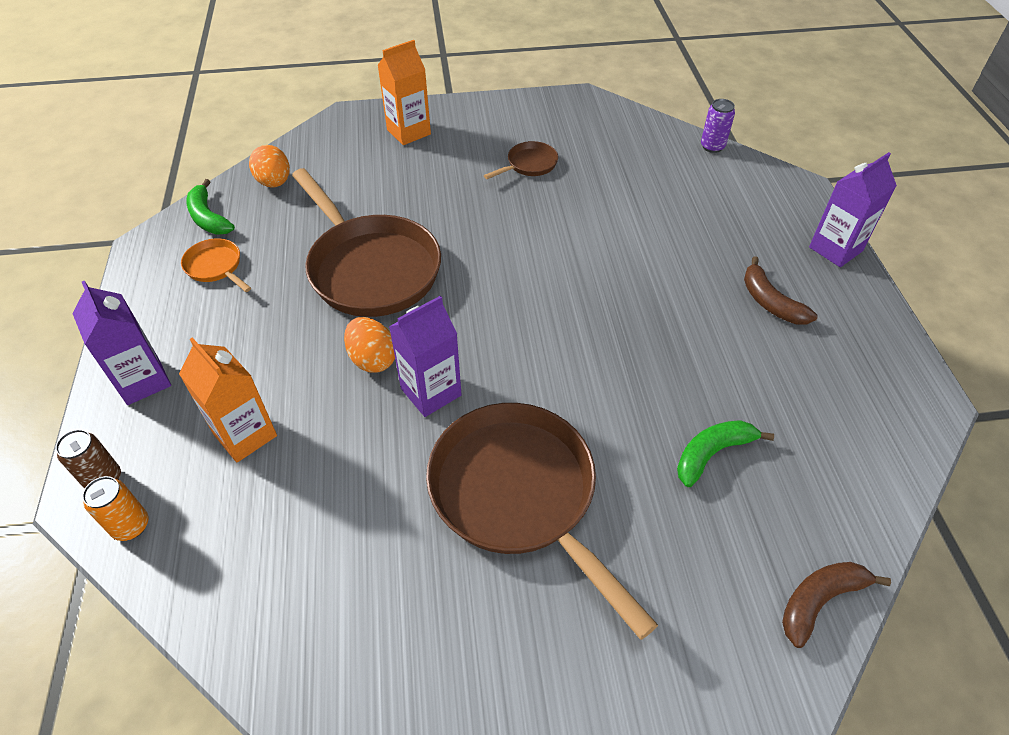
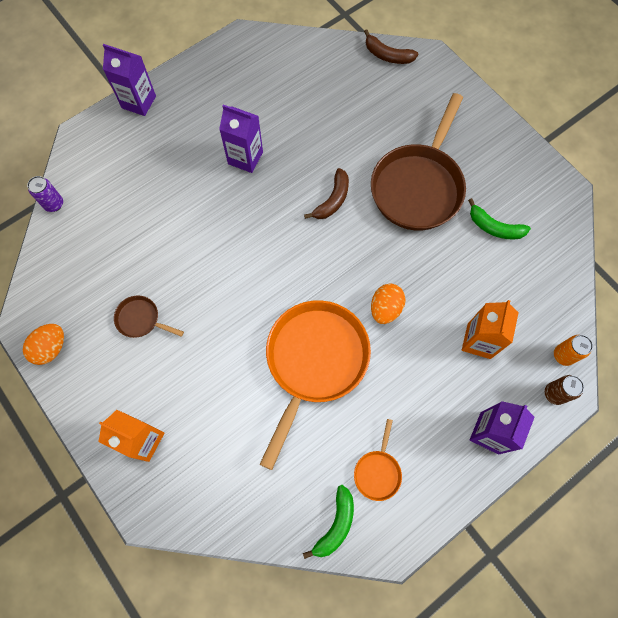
camera: 120 degrees left, 20 degrees up
orange egg [249,145,290,188] -> orange egg moved to [23,324,64,365]
brown pan [292,168,441,317] -> orange pan [259,300,371,470]
purple carton [389,296,462,417] -> purple carton moved to [219,105,263,173]
green banana [677,420,774,487] -> green banana moved to [468,198,531,240]
brown banana [744,256,818,324] -> brown banana moved to [304,168,349,219]

